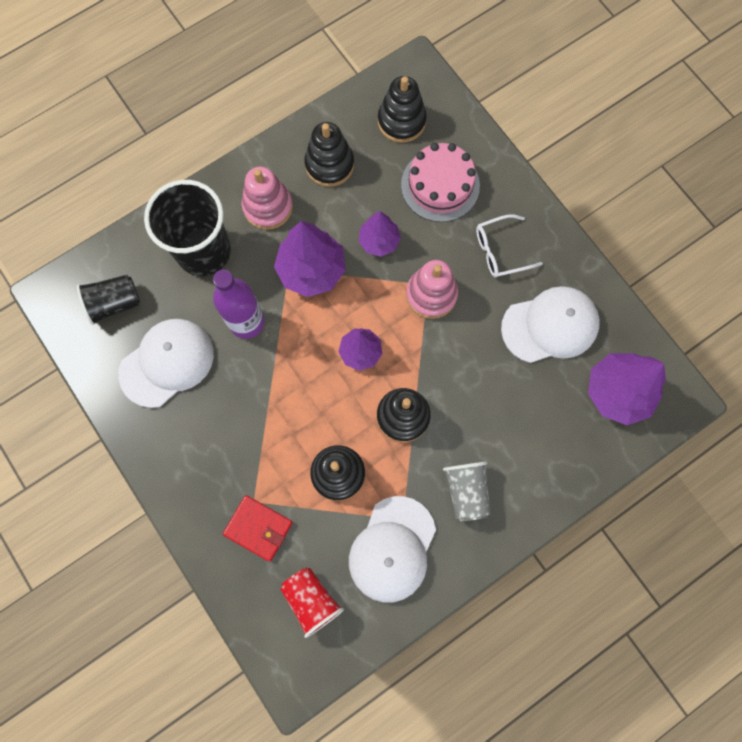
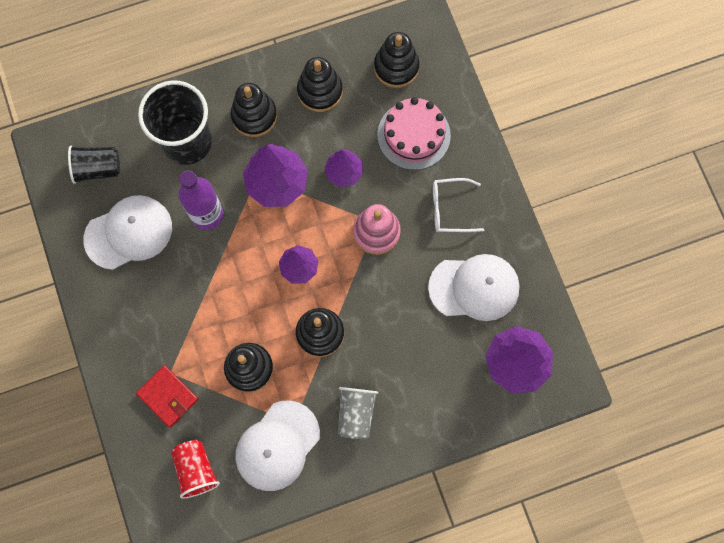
camera: 15 degrees right, 0 degrees up
pink stacking toy [242,167,293,230] -> black stacking toy [230,83,277,137]

